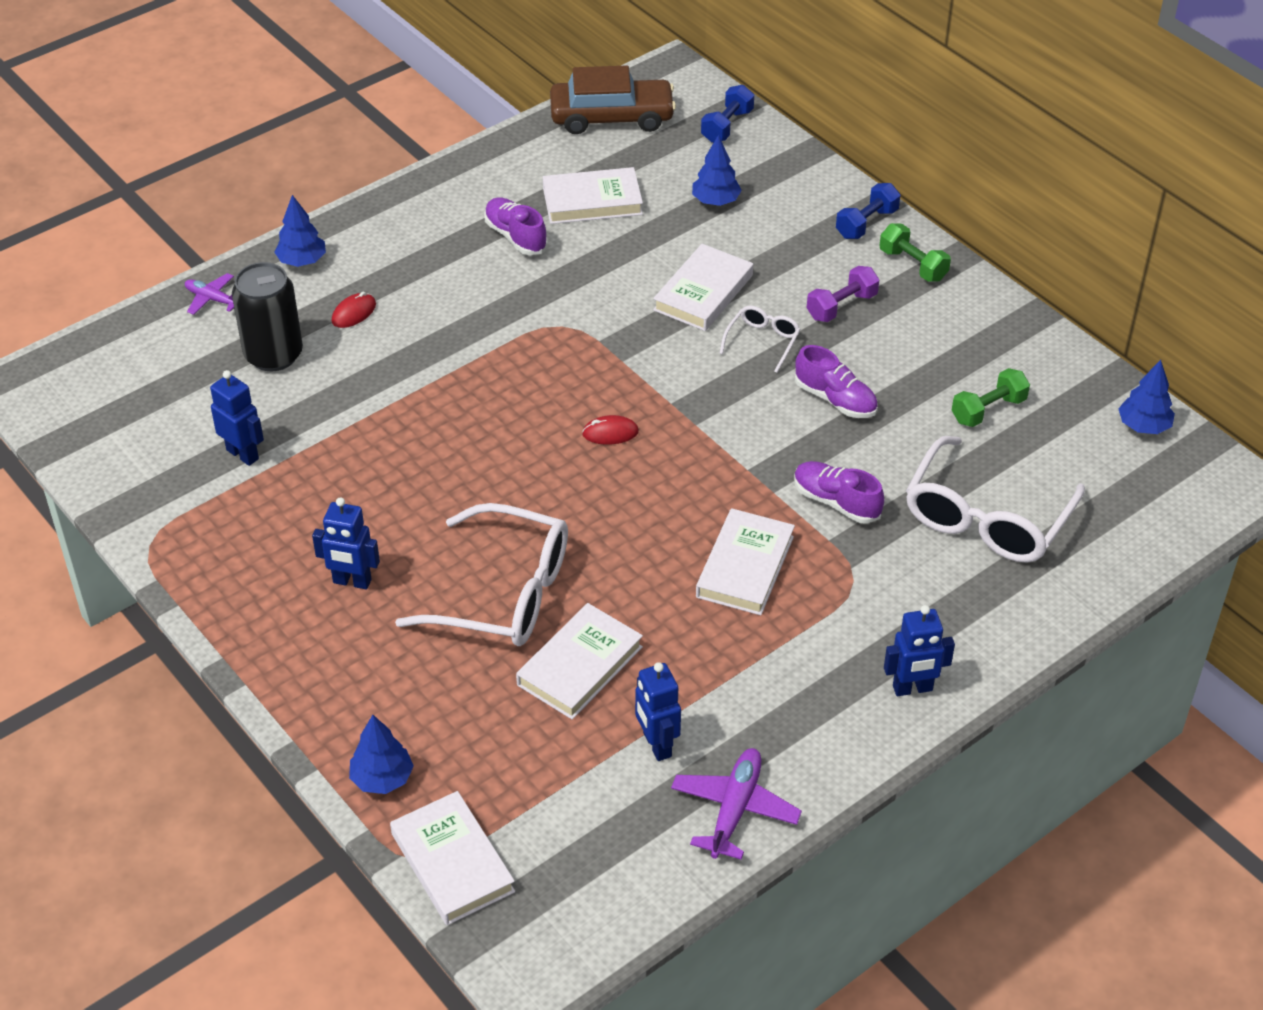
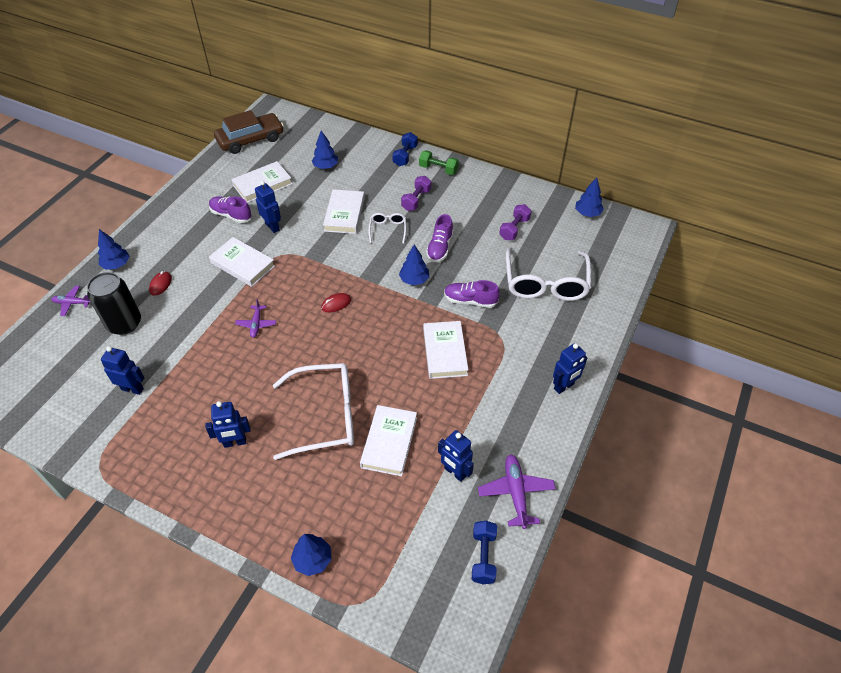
camera: 25 degrees left, 5 degrees up
white book [390,791,515,925] -> white book moved to [209,237,275,287]
blue dumbbell [701,85,754,143] -> blue dumbbell moved to [472,521,497,584]
purple shoe [795,345,878,418] -> purple shoe turned 90 degrees clockwise [426,214,454,262]
green dumbbell [952,368,1030,427] -> purple dumbbell [499,204,531,240]
none -> purple plane [235,299,276,338]
none -> blue robot [255,181,281,233]
none -> blue tree [399,245,429,286]

